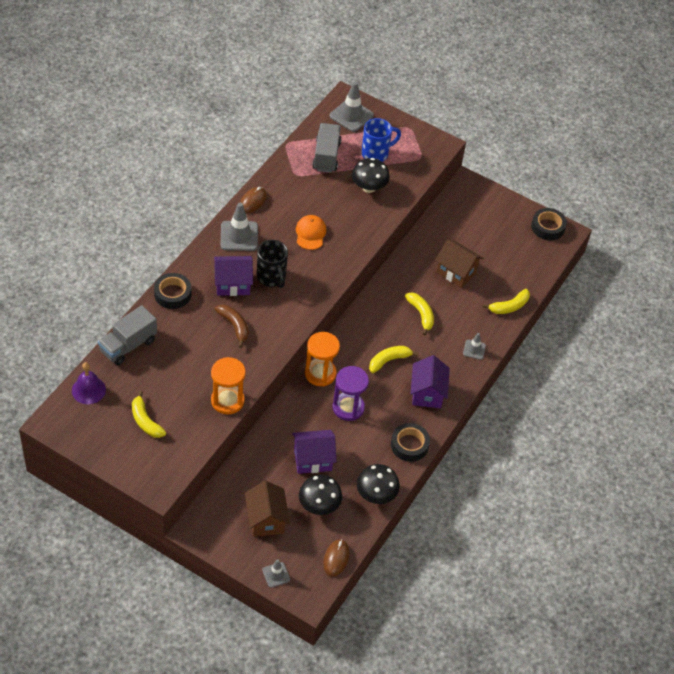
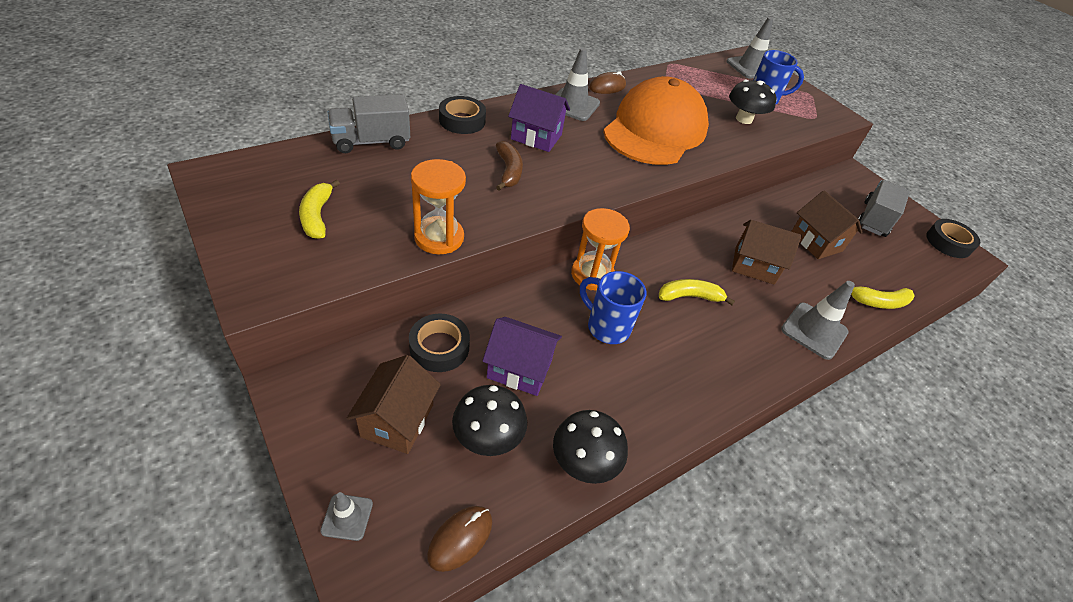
camera: 25 degrees right, 5 degrees down
purple bell [72,362,106,404] -> none
black mug [257,240,288,288] -> none
orange cap [296,215,326,250] -> orange cap [603,76,709,165], size x2.47
grey truck [312,123,341,173] -> grey truck moved to [858,180,910,237]
purple hourglass [333,366,369,421] -> blue mug [580,271,646,344]
black tape [391,423,430,462] -> black tape moved to [409,314,470,372]
yellow banana [405,292,434,335] -> brown house [732,220,802,285]
purple house [411,355,450,408] -> none
grey traffic cone [463,333,486,360] -> grey traffic cone [781,281,855,360], size x1.81

